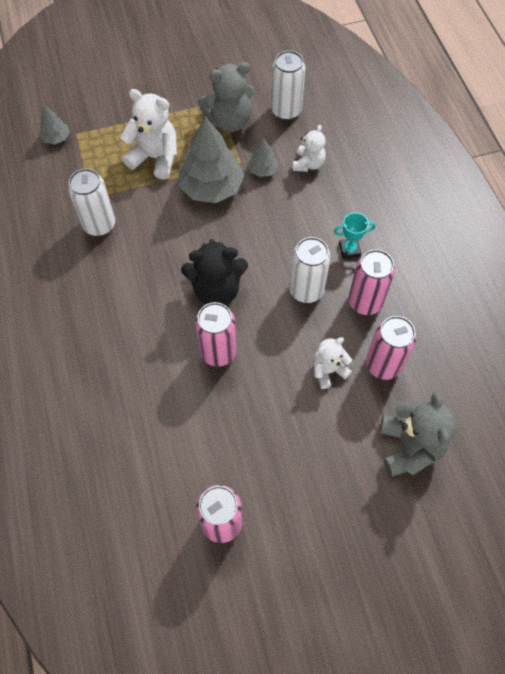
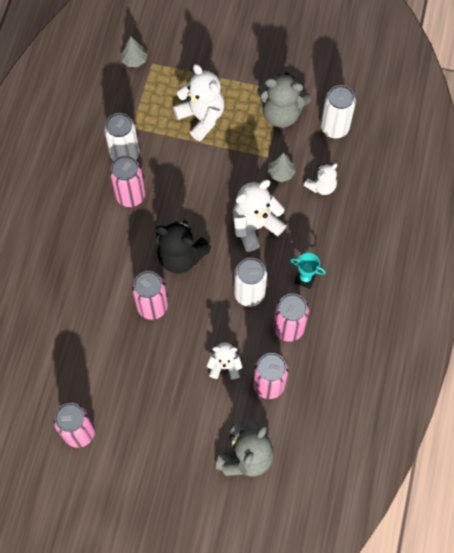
camera: 30 degrees right, 5 degrees up
grey tree [178,117,244,203] -> none
none -> pink can [110,155,145,207]
none -> white teddy bear [233,180,287,252]

